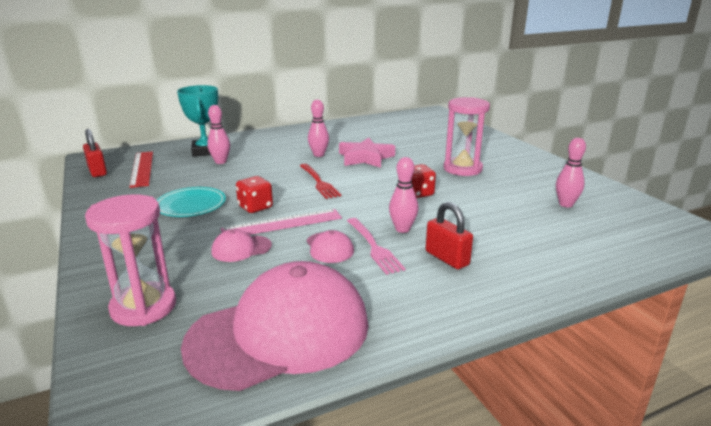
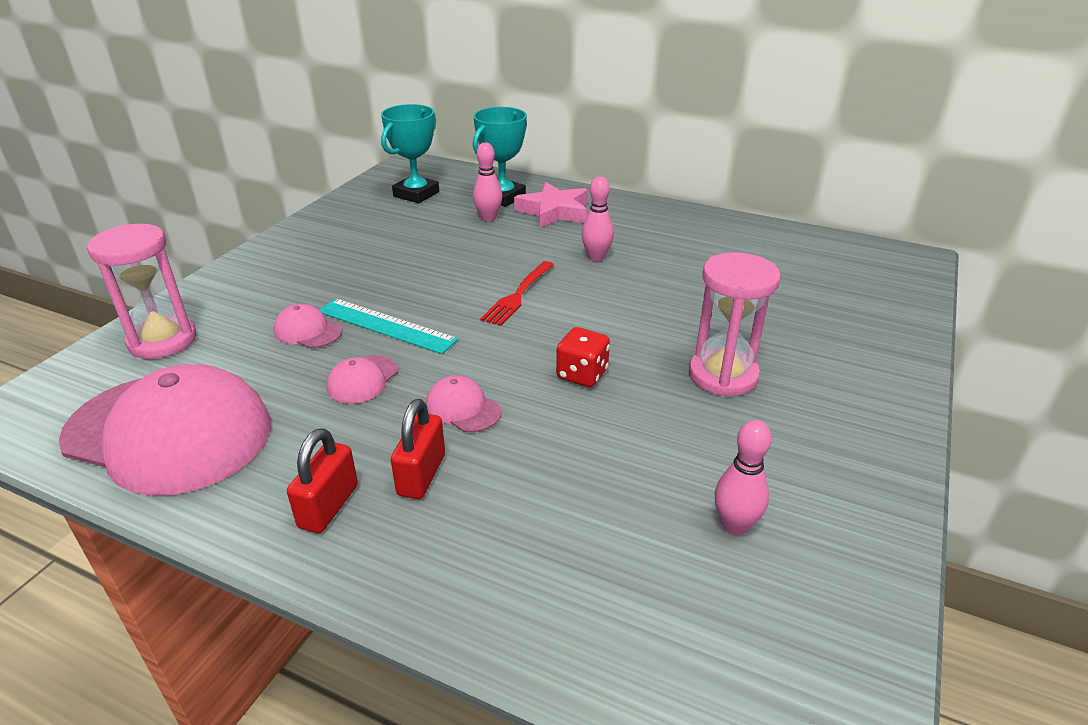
camera: 50 degrees right, 10 degrees up
red padlock [83,129,107,177] -> red padlock moved to [287,428,358,533]
red ruler [129,151,153,188] -> turquoise trophy [381,104,439,203]
turquoise plate [157,187,226,217] -> none
pink ruler [221,209,342,235] -> turquoise ruler [319,298,458,354]
red dice [236,176,273,213] -> none
pink star [339,138,395,168] -> pink star moved to [514,182,588,228]
pink fork [347,218,405,275] -> none
pink bowling pin [389,157,419,233] -> pink cap [426,375,502,432]

